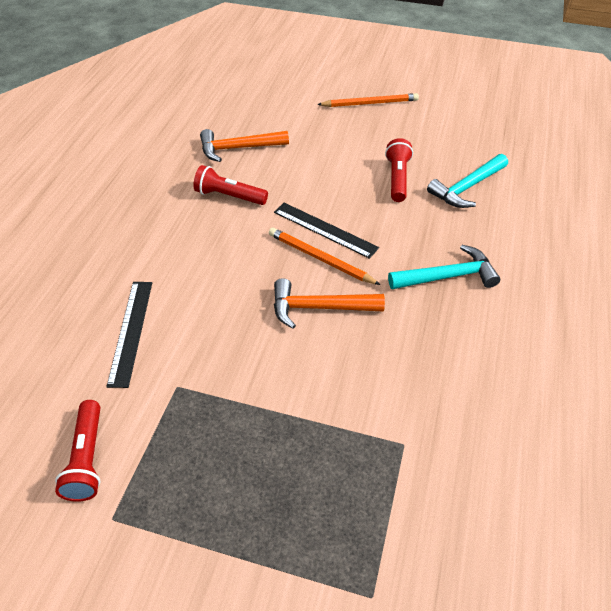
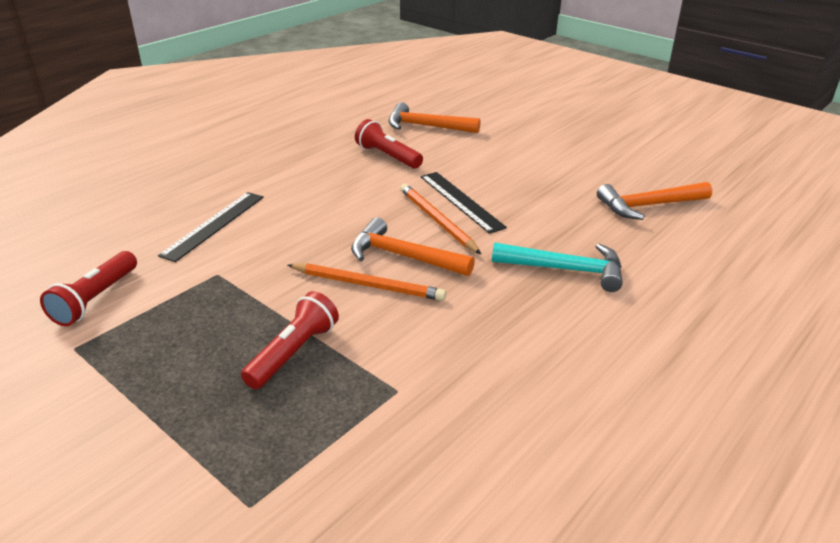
camera: 25 degrees right, 15 degrees down
orange pencil [317,93,419,107] -> orange pencil moved to [288,263,446,301]
red flashlight [385,138,413,202] -> red flashlight moved to [241,291,339,389]
turquoise hammer [427,154,508,208] -> orange hammer [597,182,712,220]

